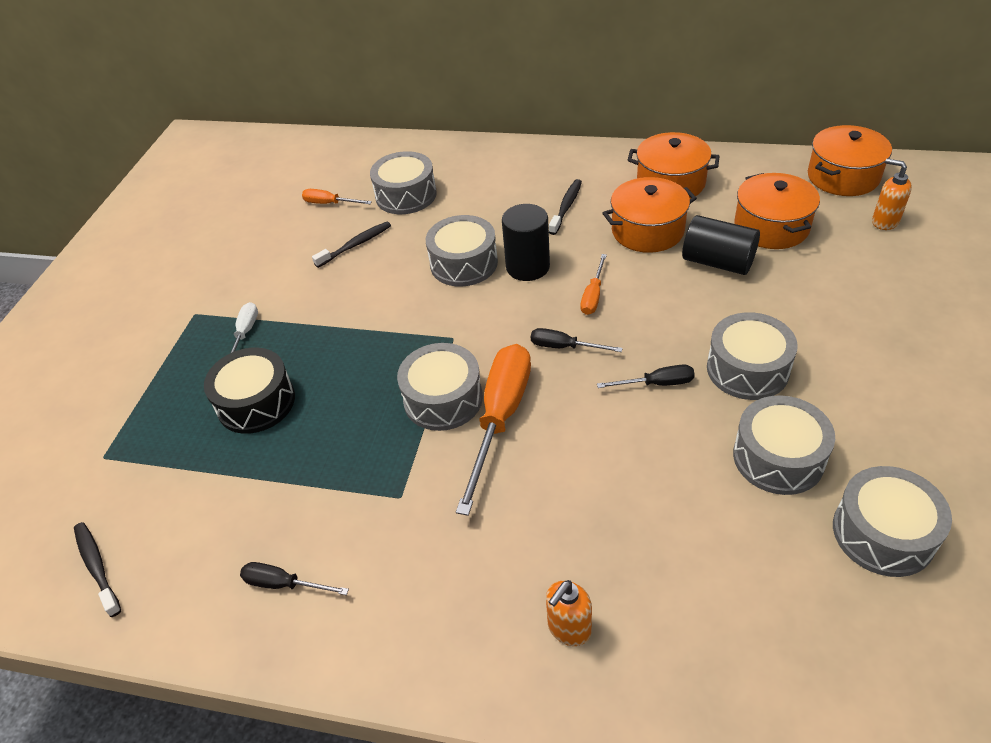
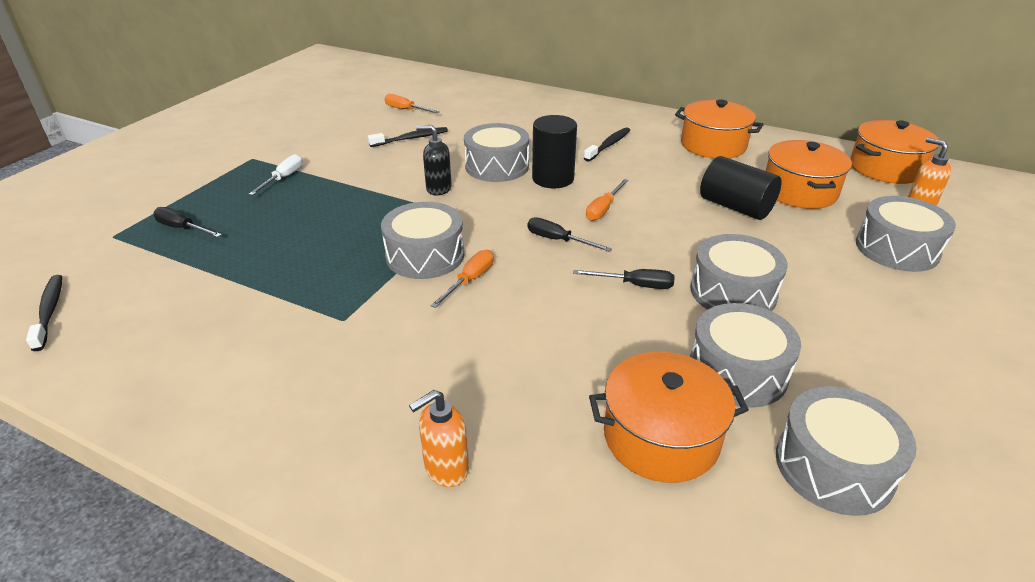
camera: 10 degrees right, 10 degrees down
black drum [204,347,295,434] -> none
black screwdriver [240,562,349,595] -> black screwdriver moved to [153,207,222,237]
grey drum [370,151,437,214] -> grey drum moved to [856,196,956,272]
orange screwdriver [456,344,531,516] -> orange screwdriver [430,250,494,308], size x0.49
orange pot [602,177,697,253] -> orange pot moved to [589,352,749,483]
none -> black soap dispenser [416,125,452,196]

